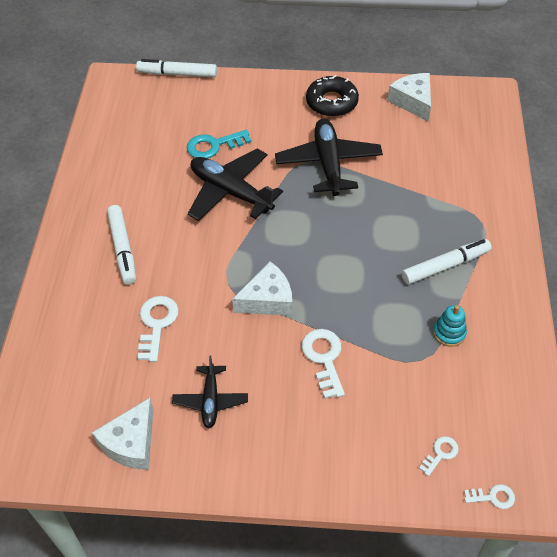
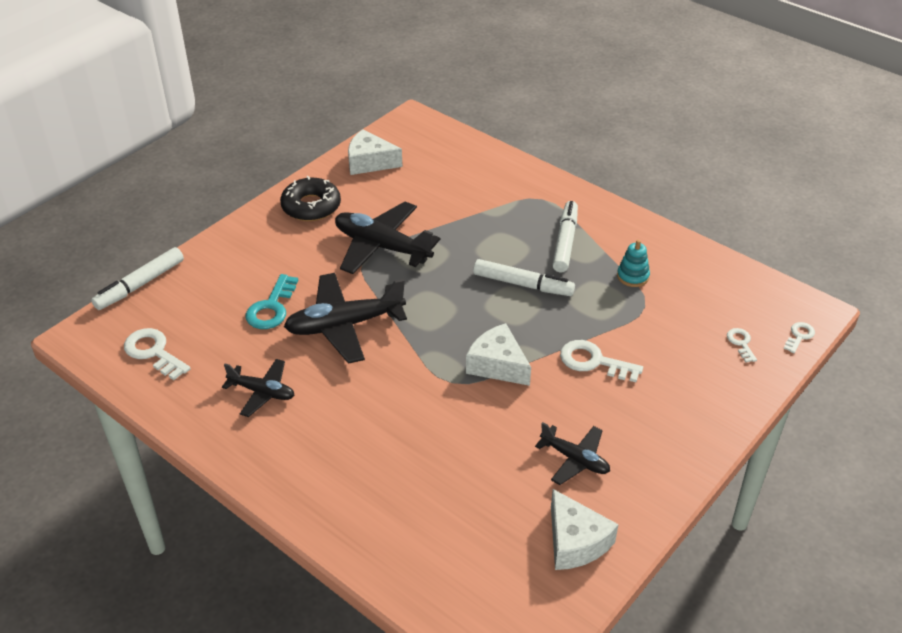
camera: 55 degrees left, 10 degrees down
white marker [107,205,136,285] -> white marker moved to [473,259,575,296]
white key [138,296,179,362] -> white key moved to [124,328,191,380]
white cheese [232,262,292,316] -> white cheese turned 60 degrees counterclockwise [466,323,531,386]
none -> black plane [222,359,295,417]

